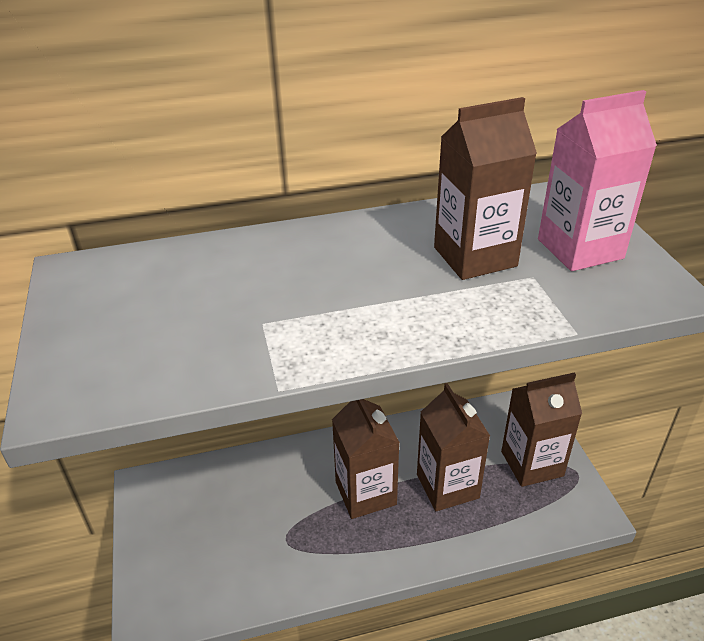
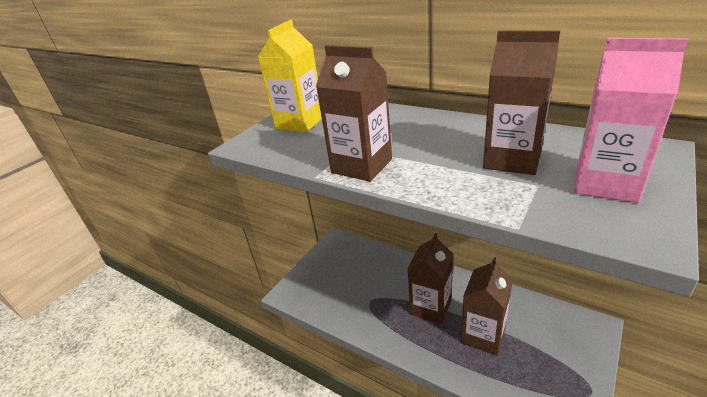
camera: 50 degrees right, 5 degrees down
brown carton [501,373,582,487] -> brown carton moved to [316,45,392,182]
none -> yellow carton [258,20,322,132]

